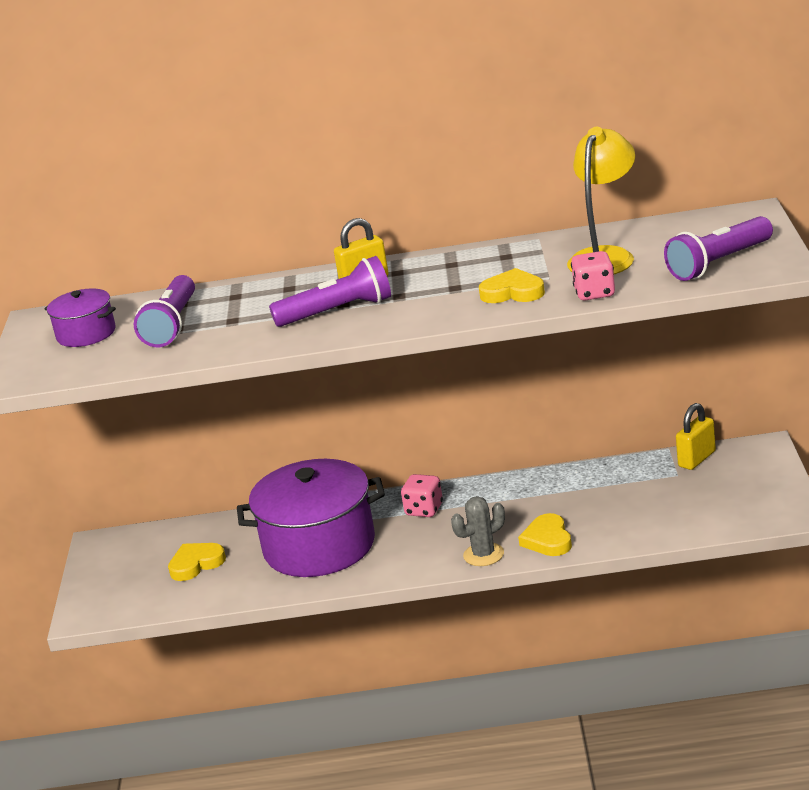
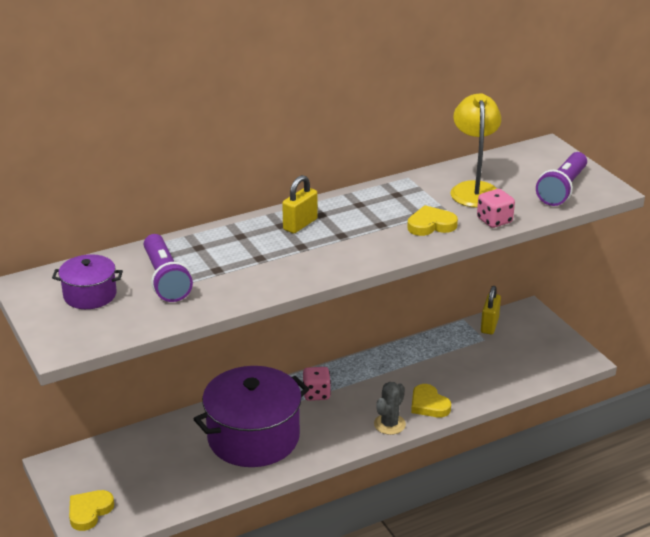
camera: 30 degrees left, 5 degrees up
yellow heart [168,543,226,581] -> yellow heart moved to [69,490,114,531]
purple flashlight [269,256,391,327] -> none

